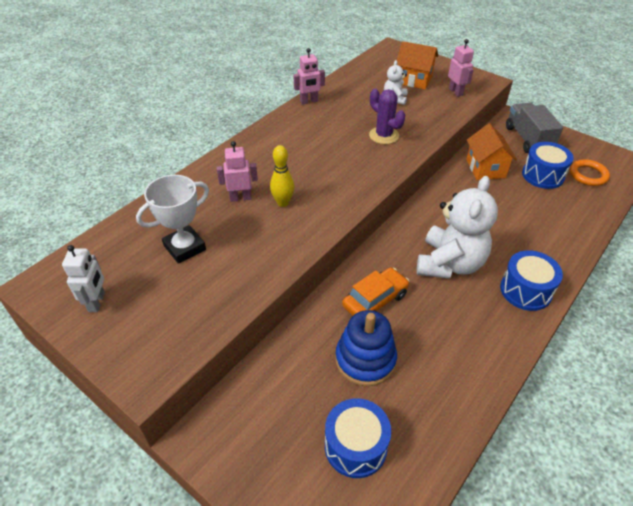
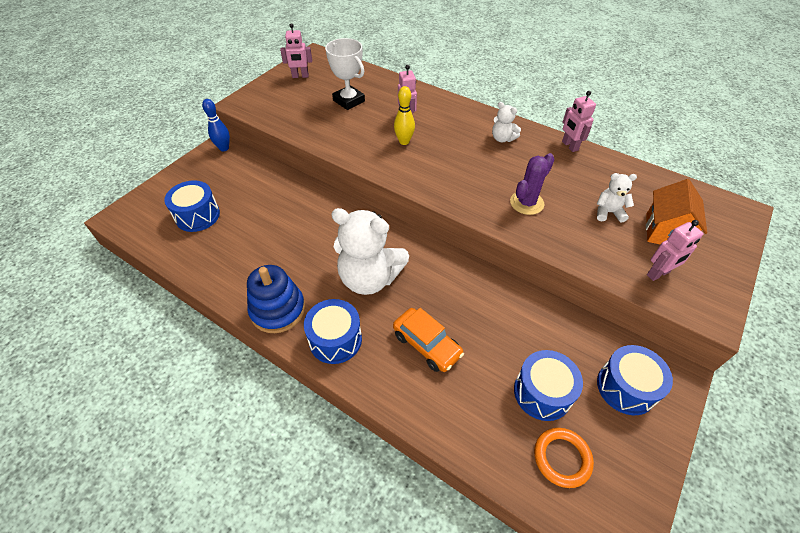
camera: 85 degrees right, 5 degrees up
white robot [62,245,105,312] -> pink robot [280,23,312,78]
blue stacking toy [335,310,397,386] -> blue stacking toy moved to [247,265,305,333]
orange car [342,268,410,316] -> orange car moved to [393,308,464,372]
orange house [466,123,517,180] -> none
grey truck [506,103,563,153] -> blue drum [597,345,673,415]
none -> blue bowling pin [202,99,230,151]
none -> white teddy bear [492,102,521,142]

